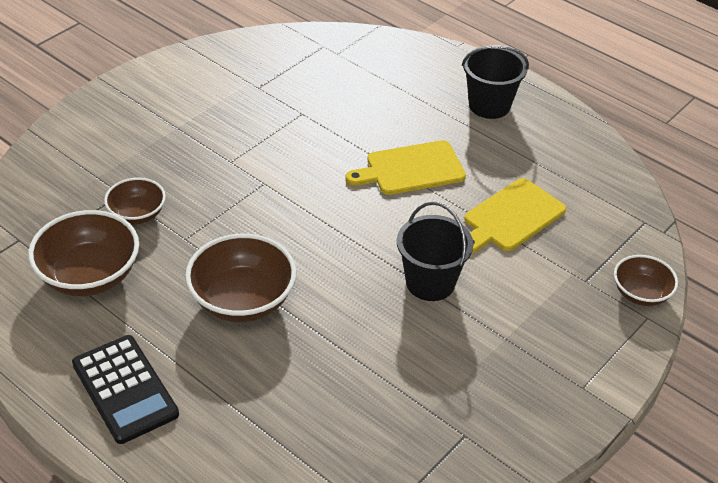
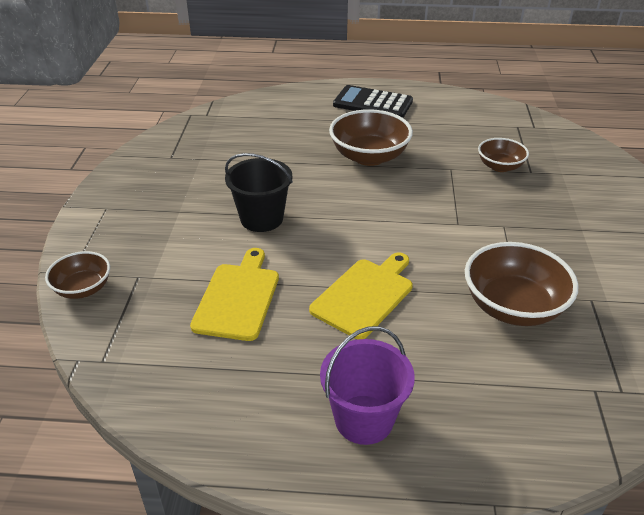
camera: 145 degrees right, 5 degrees down
brown bowl [28,210,139,296] -> brown bowl moved to [465,242,579,326]
black bucket [462,45,529,119] -> purple bucket [320,326,415,445]

